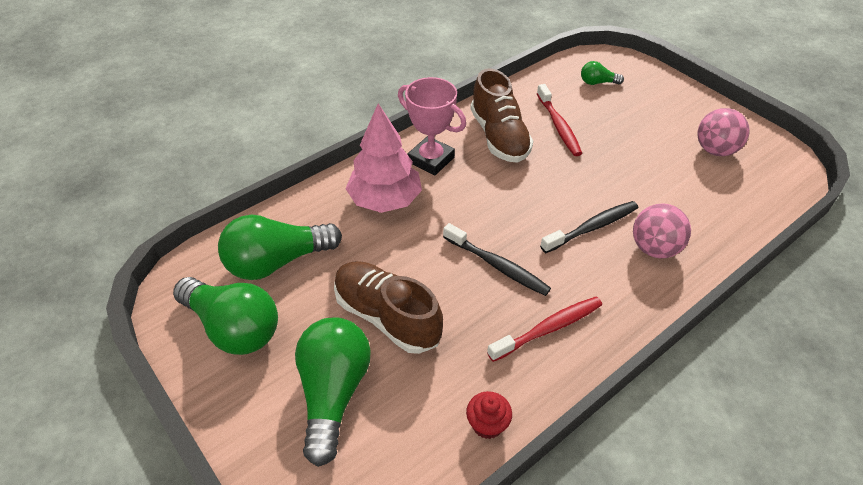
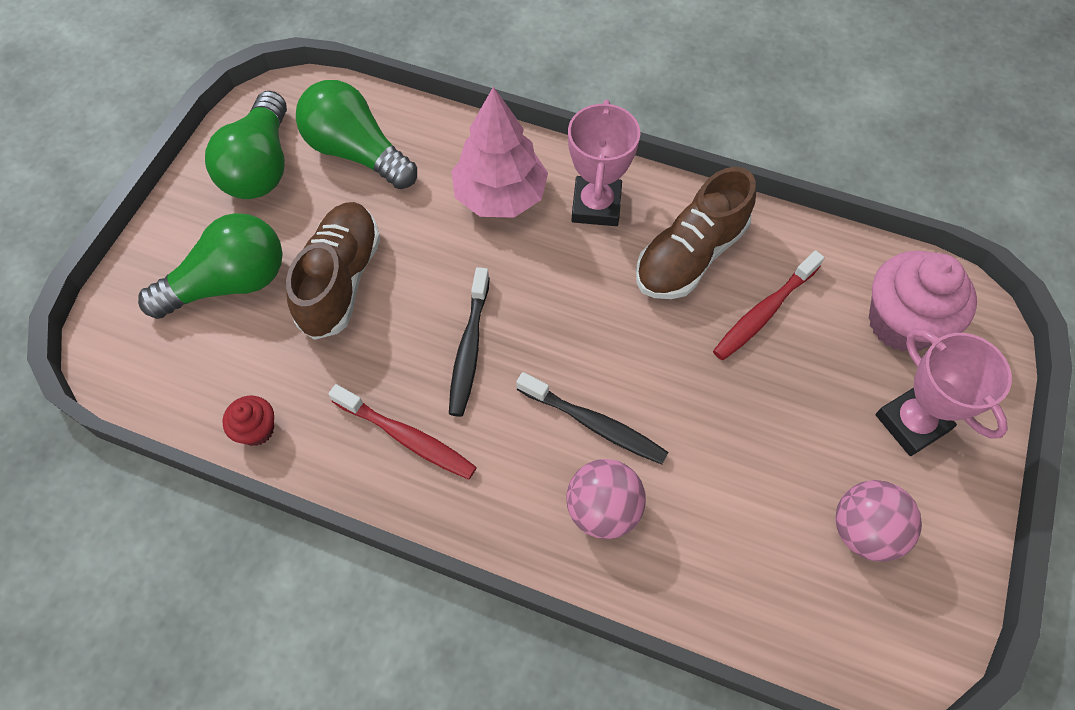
camera: 60 degrees right, 15 degrees up
green light bulb [581,61,624,85] -> pink cupcake [869,251,977,352]
none -> pink trophy [875,329,1012,456]

